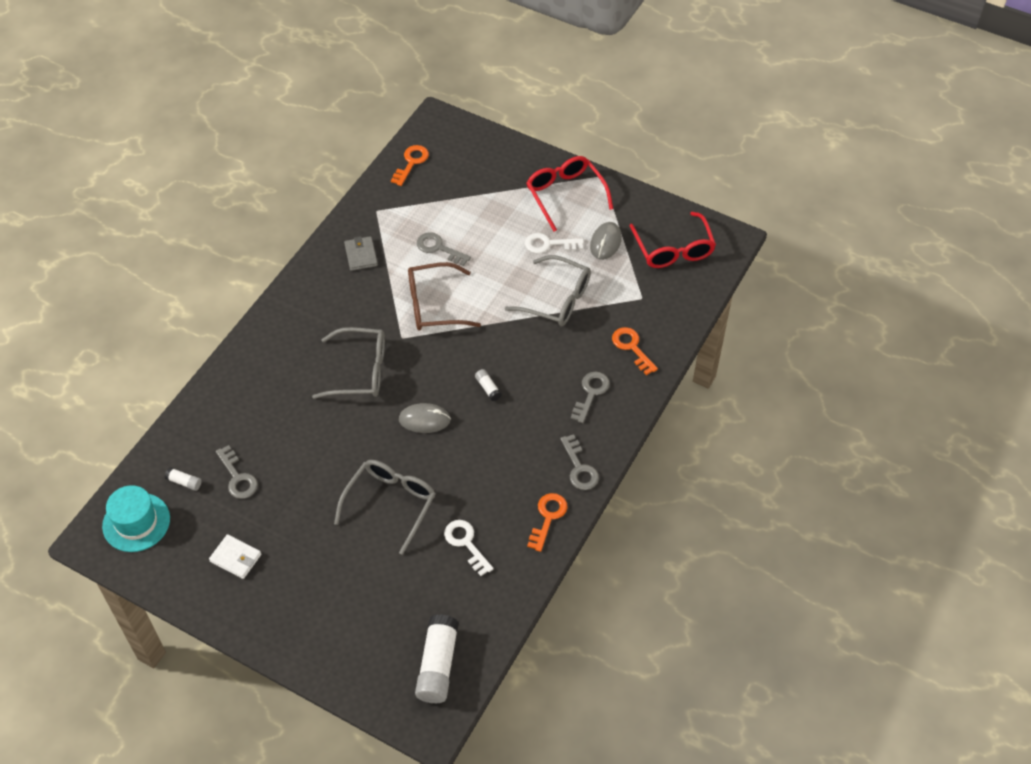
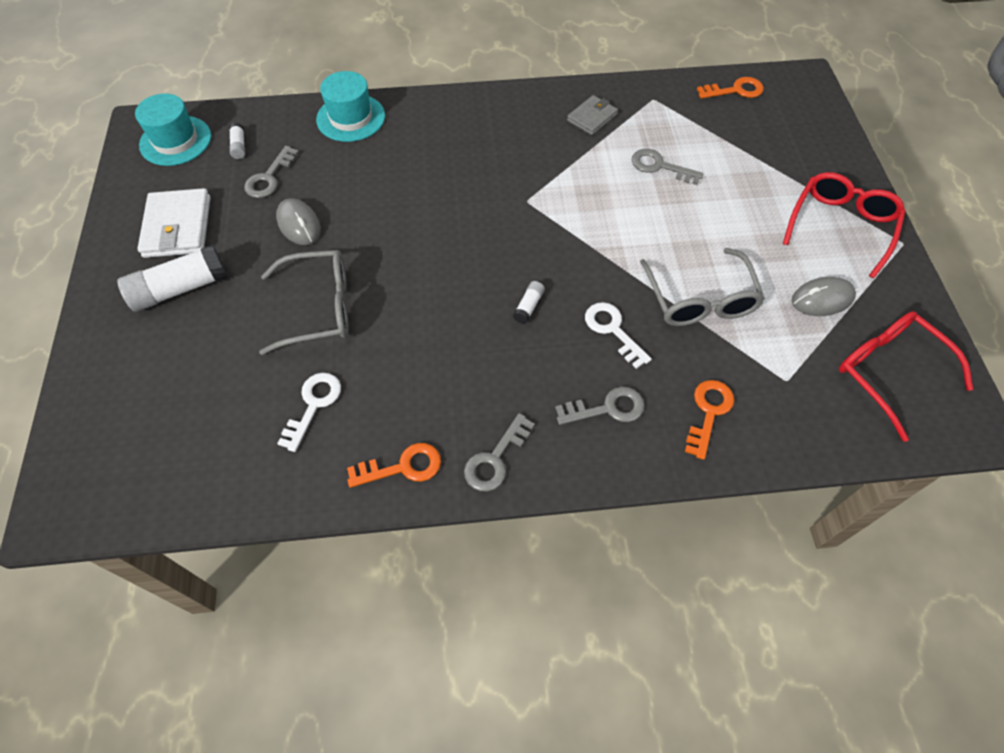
camera: 55 degrees right, 5 degrees up
white wallet [209,534,261,579] -> white wallet [137,188,210,258], size x1.64
grey glasses [312,327,385,399] -> none
grey mouse [399,403,451,433] -> grey mouse moved to [276,198,321,245]
brown glasses [408,262,481,331] -> none
white glue stick [415,614,459,703] -> white glue stick moved to [117,245,228,312]
grey key [417,232,471,266] -> grey key turned 60 degrees counterclockwise [632,149,704,185]
white key [525,233,584,253] -> white key moved to [585,302,652,369]
red glasses [629,212,716,268] -> red glasses turned 105 degrees clockwise [839,311,973,442]
none -> turquoise hat [316,71,385,142]

